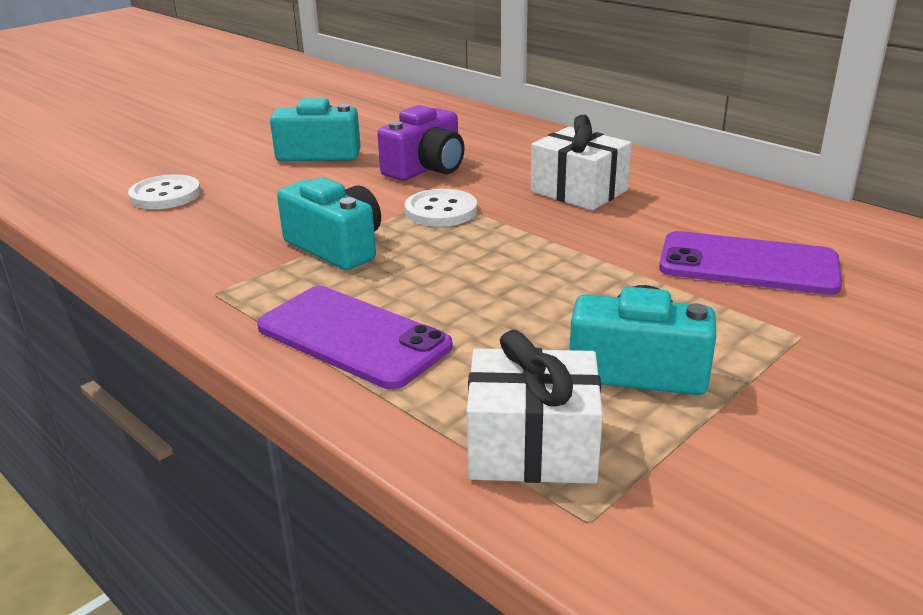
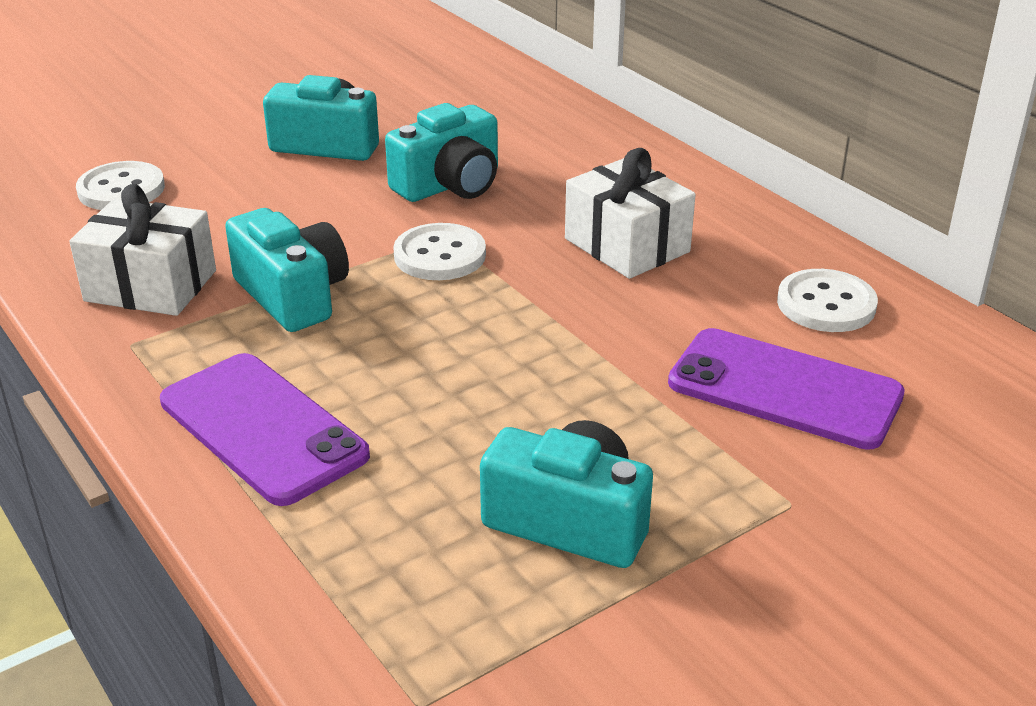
camera: 10 degrees right, 5 degrees up
purple camera [377,105,465,181] -> turquoise camera [385,103,498,202]
white gift [467,330,603,484] -> white gift moved to [69,184,216,316]
none -> white button [777,269,878,332]

